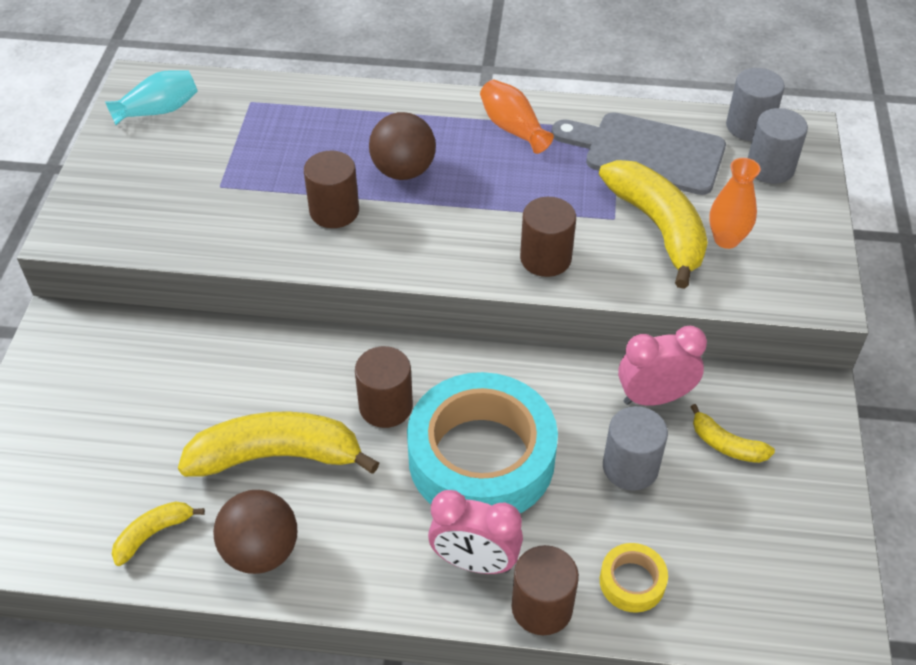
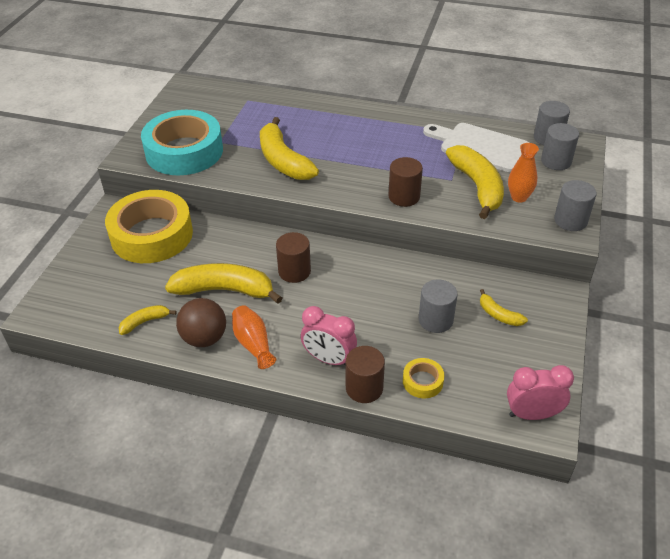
camera: 10 degrees right, 5 degrees down
turquoise vase [105,70,198,125] -> none
brown cylinder [304,151,359,228] -> yellow banana [260,117,319,180]
brown ball [369,112,436,180] -> none
turquoise tape [407,372,558,513] -> turquoise tape moved to [141,110,223,175]
orange vase [480,80,554,154] -> orange vase moved to [232,305,276,369]
grey cutting board [552,112,726,195] -> white cutting board [423,123,529,172]
pink clock [618,326,707,406] -> pink clock moved to [507,365,574,420]
none -> yellow tape [105,190,193,263]
none -> grey cylinder [554,180,596,231]

